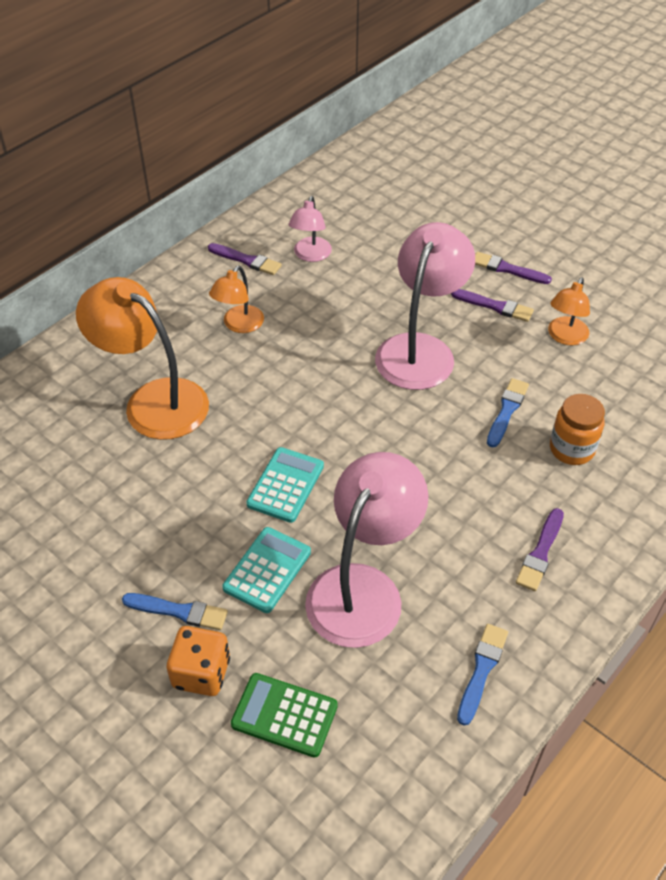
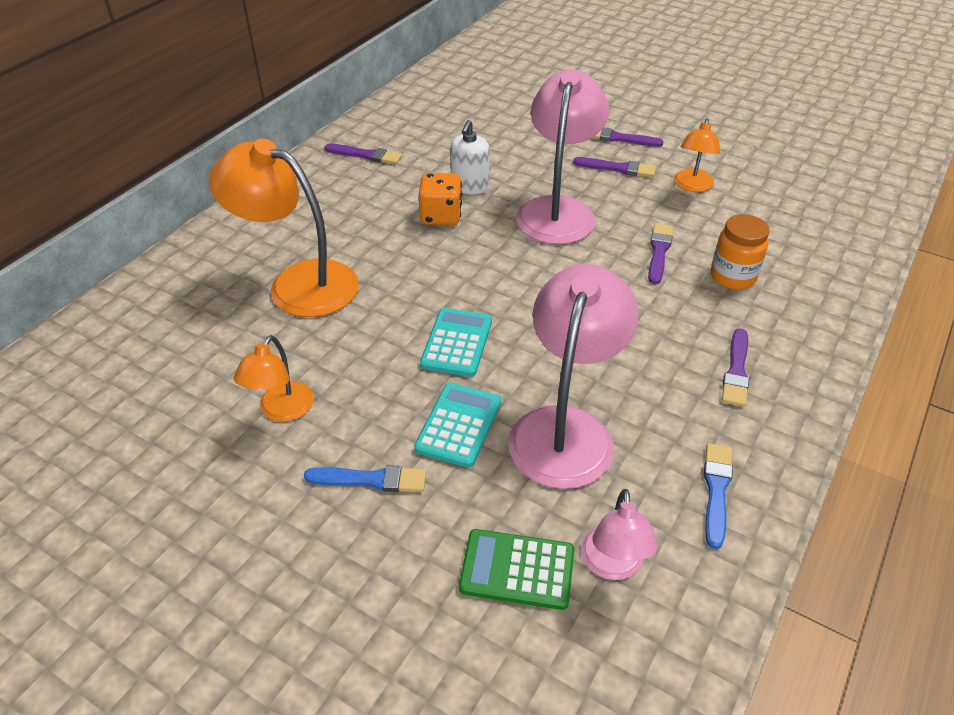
camera: 10 degrees left, 5 degrees down
orange dice [167,626,230,696] -> orange dice moved to [419,173,462,225]
orange lamp [209,265,264,333] -> orange lamp moved to [234,335,314,422]
pink lamp [289,196,332,262] -> pink lamp moved to [581,489,658,580]
blue brush [487,378,529,448] -> purple brush [648,223,673,284]
none -> white soap dispenser [450,120,490,194]

